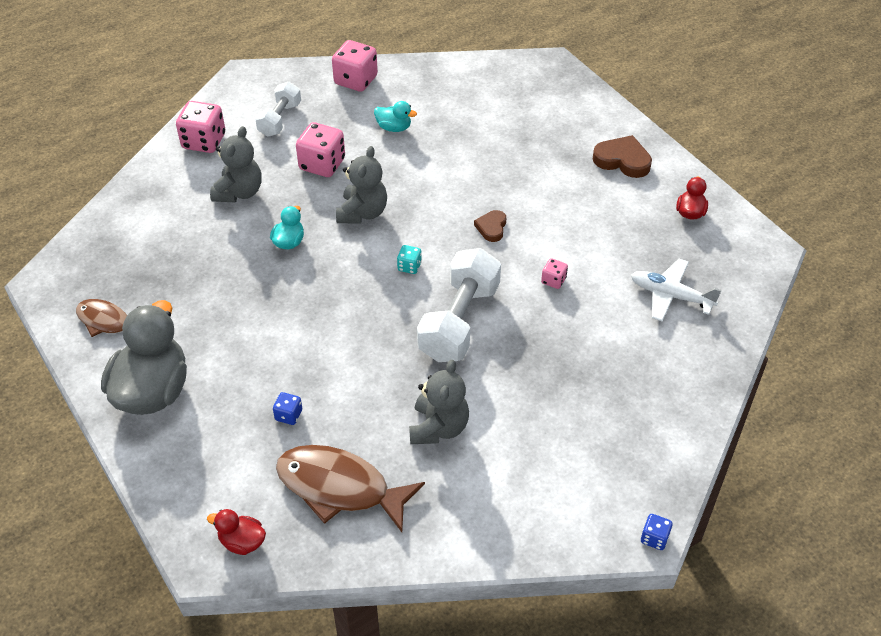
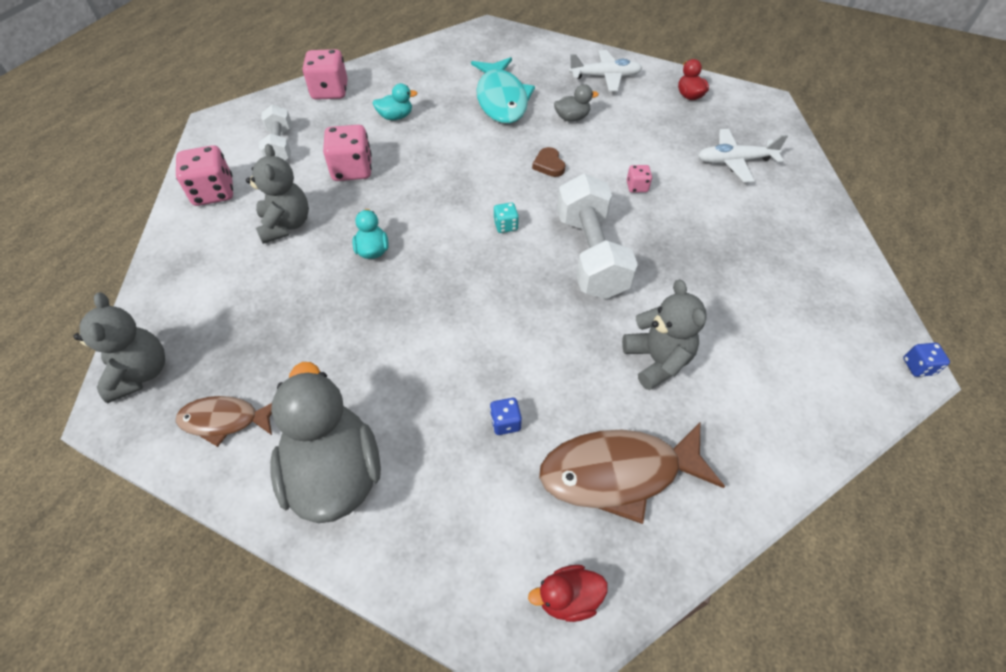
camera: 30 degrees left, 5 degrees up
grey teddy bear [336,146,387,223] -> grey teddy bear moved to [74,292,165,403]
brown heart [593,135,652,178] -> white plane [569,50,642,91]
none -> turquoise fish [471,57,535,124]
none -> grey duck [554,84,599,122]

